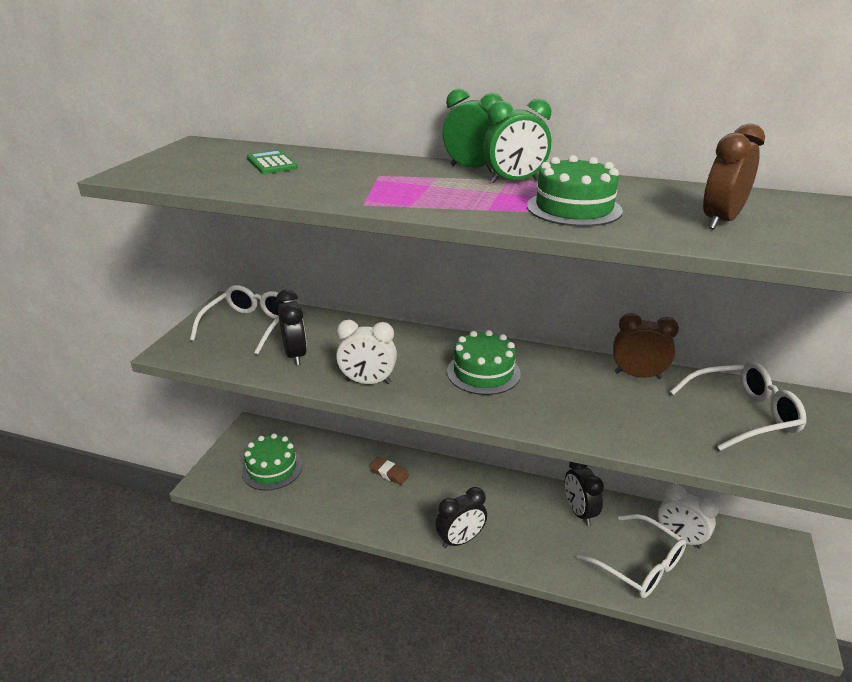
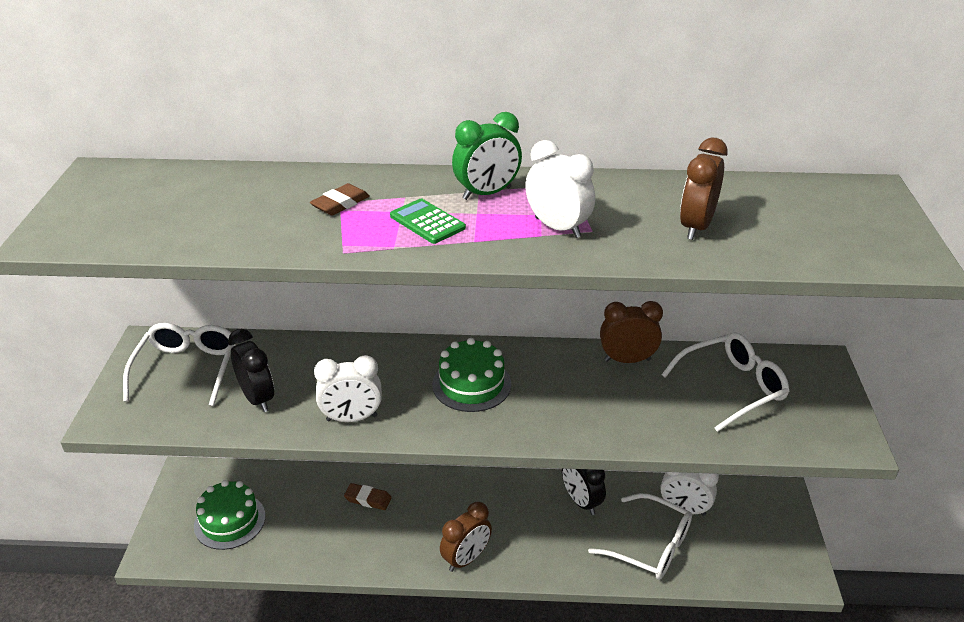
camera: 15 degrees left, 5 degrees up
green calculator [247,150,298,174] -> green calculator moved to [390,198,466,244]
black clock [435,487,487,548] -> brown clock [440,502,492,572]
green clock [442,89,503,172] -> none
green cake [527,155,623,227] -> white clock [525,140,595,238]
none -> brown eraser [310,183,370,216]

